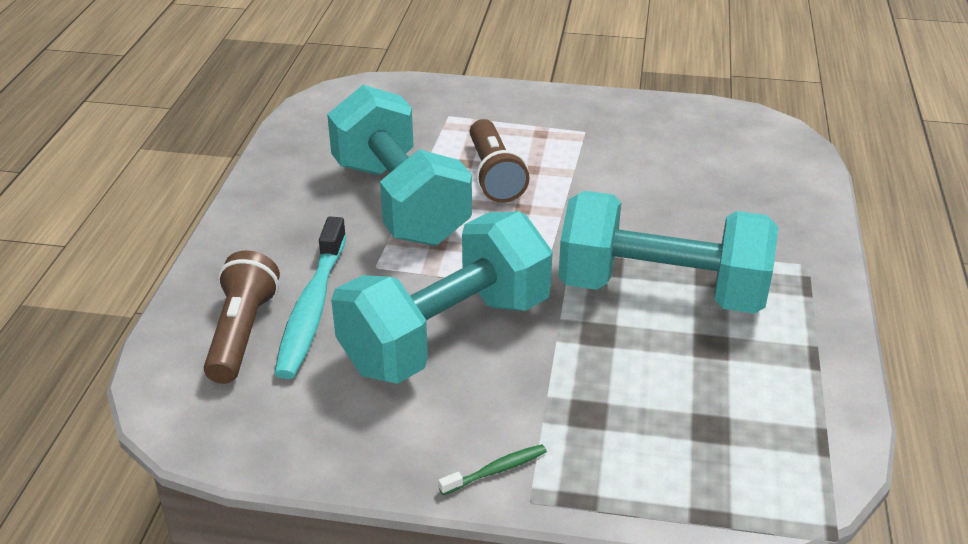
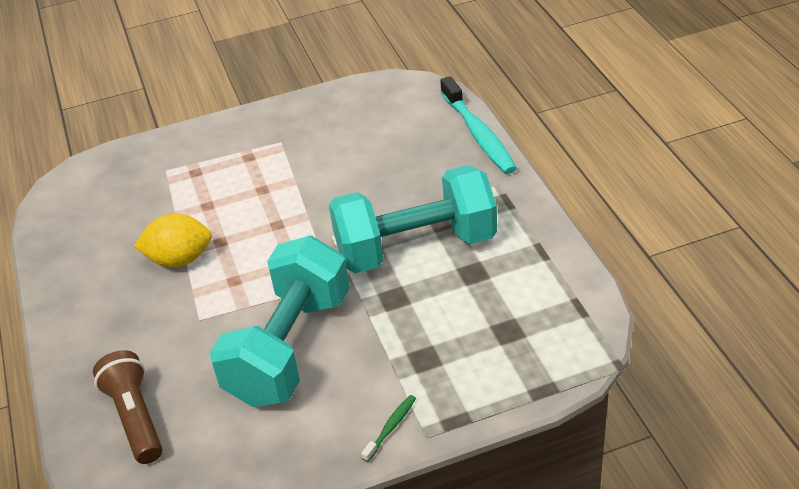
camera: 25 degrees left, 5 degrees up
turquoise toothbrush [274,217,346,379] -> turquoise toothbrush moved to [440,76,517,174]
turquoise dumbbell [327,85,472,246] -> yellow lemon [134,213,212,267]
brown flashlight [470,119,530,203] -> none

